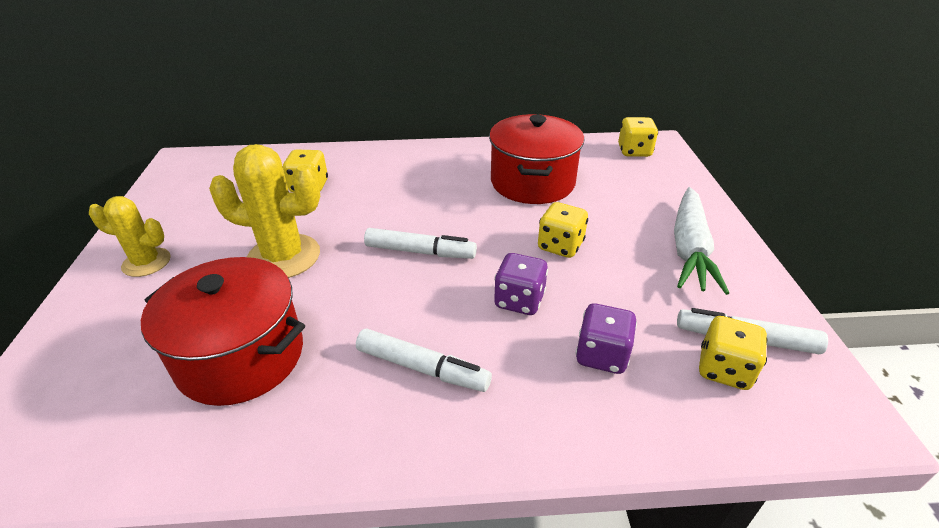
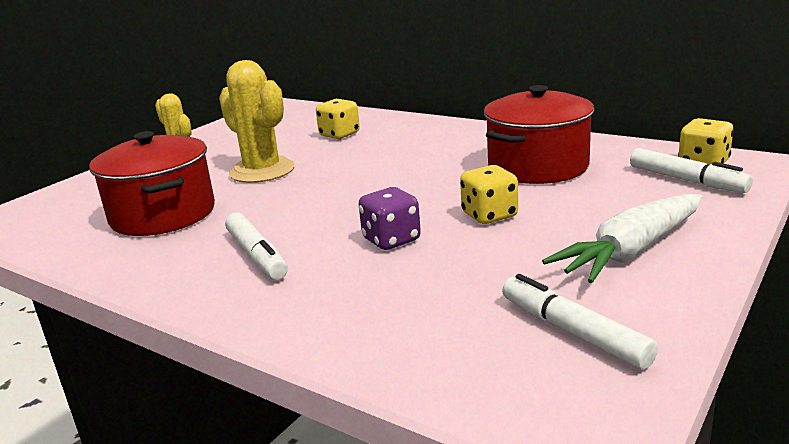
camera: 40 degrees right, 15 degrees down
white marker [364,228,477,259] -> white marker moved to [630,148,753,193]
purple dice [576,303,637,374] -> none
yellow dice [699,316,768,390] -> none

